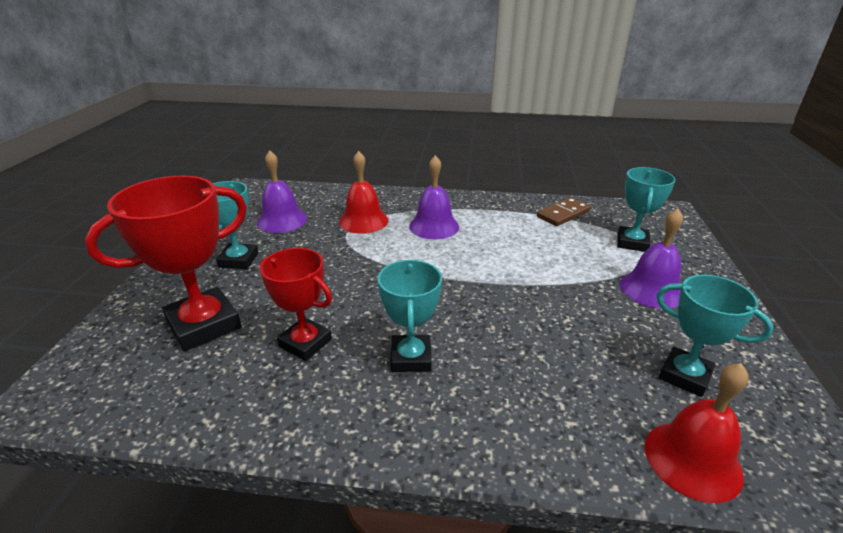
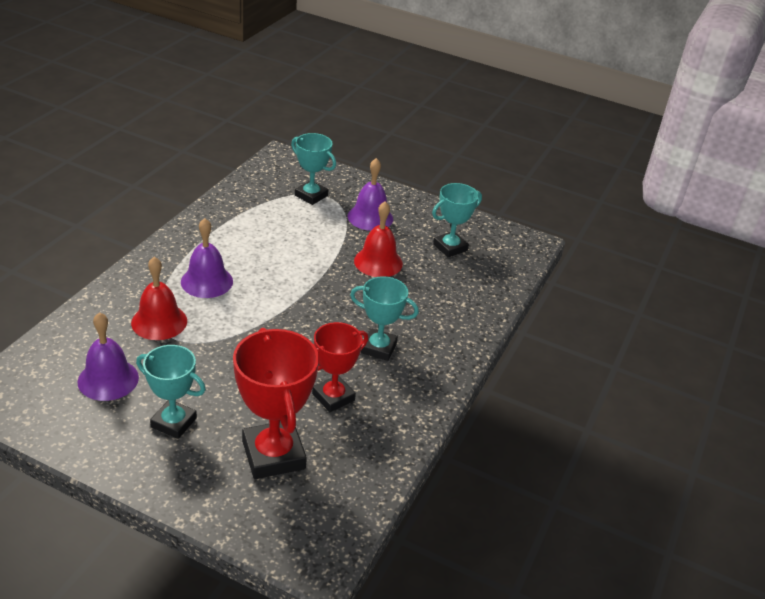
camera: 75 degrees left, 5 degrees up
brown domino [537,197,591,226] -> none
red bell [645,363,749,503] -> red bell moved to [354,201,403,277]

